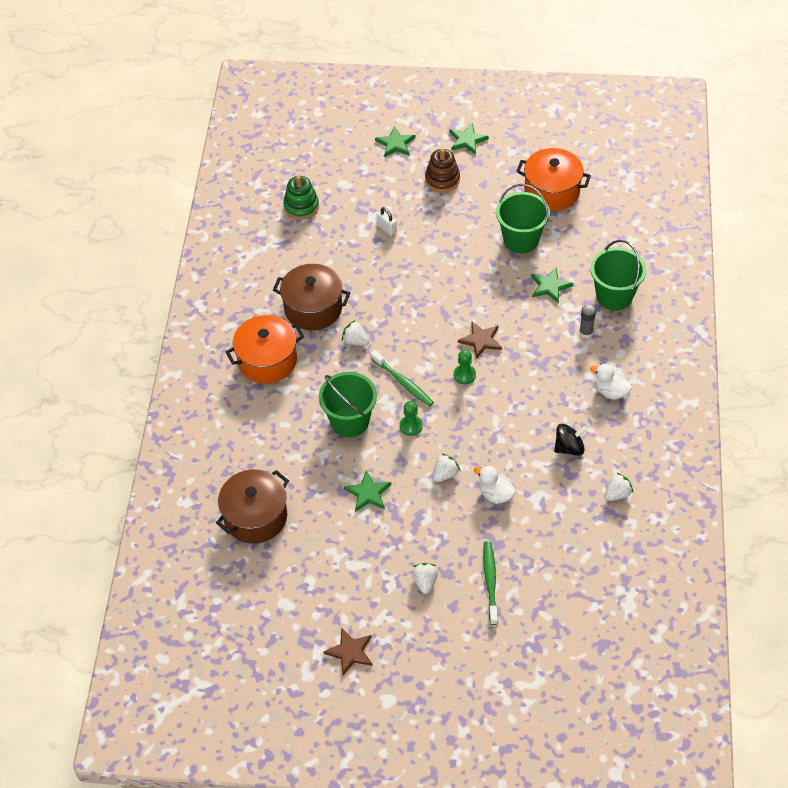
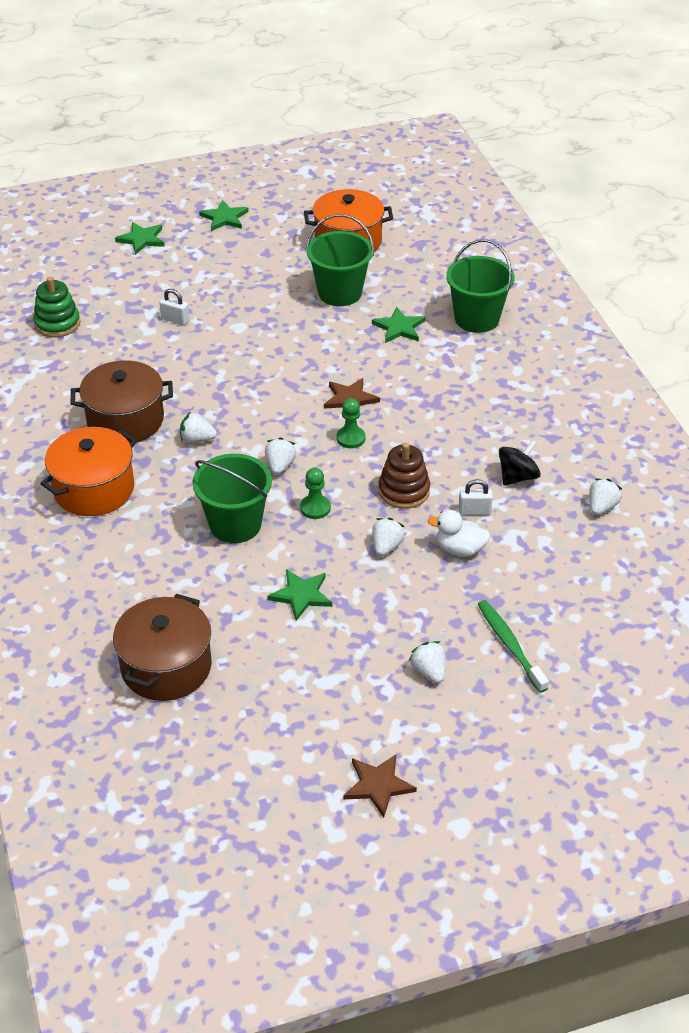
camera: 25 degrees left, 10 degrees down
green toothbrush [370,350,434,407] -> white strawberry [265,437,296,475]
brown stacking toy [425,148,460,192] -> brown stacking toy moved to [378,443,430,509]
grey glue stick [579,305,596,338] -> none
white duck [590,364,632,400] -> none
none -> white padlock [459,479,493,515]

